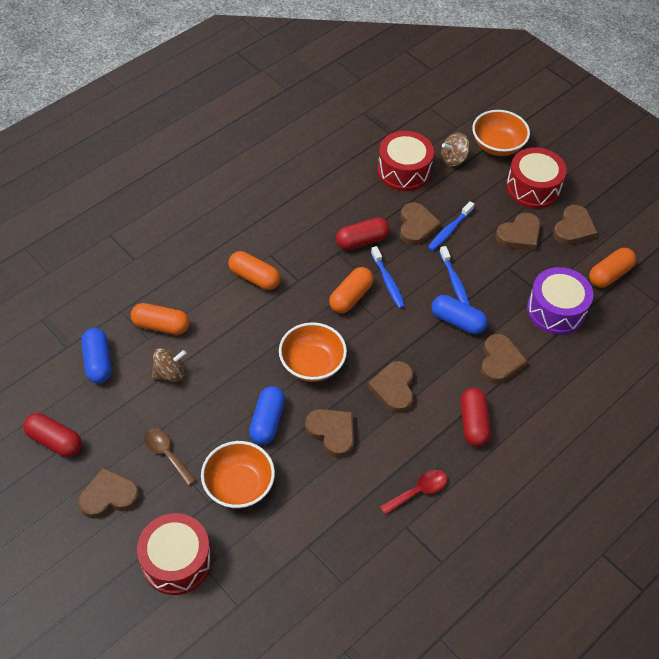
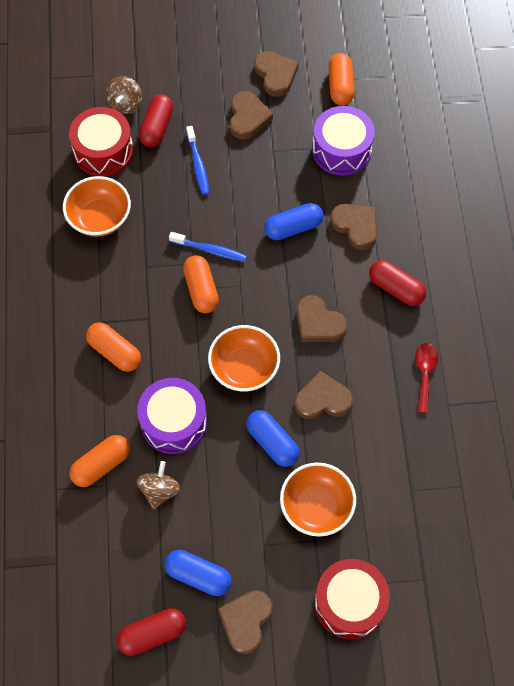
camera: 50 degrees left, 10 degrees up
blue capsule [81,328,111,383] -> blue capsule moved to [165,550,231,596]
brown spoon [144,428,196,486] -> none
orange capsule [228,251,281,290] -> orange capsule turned 60 degrees clockwise [86,322,141,372]
red capsule [336,218,390,250] -> red capsule moved to [139,94,174,147]
brown heart [400,202,441,246] -> none
blue toothbrush [439,246,470,306] -> none
orange bowl [472,110,530,156] -> orange bowl moved to [63,176,131,237]
red drum [506,147,566,209] -> none
none -> purple drum [137,378,207,454]

